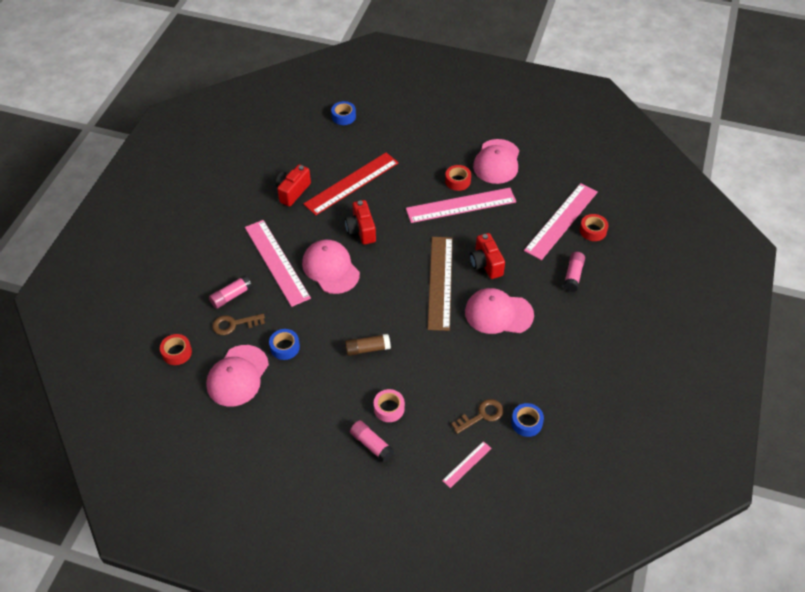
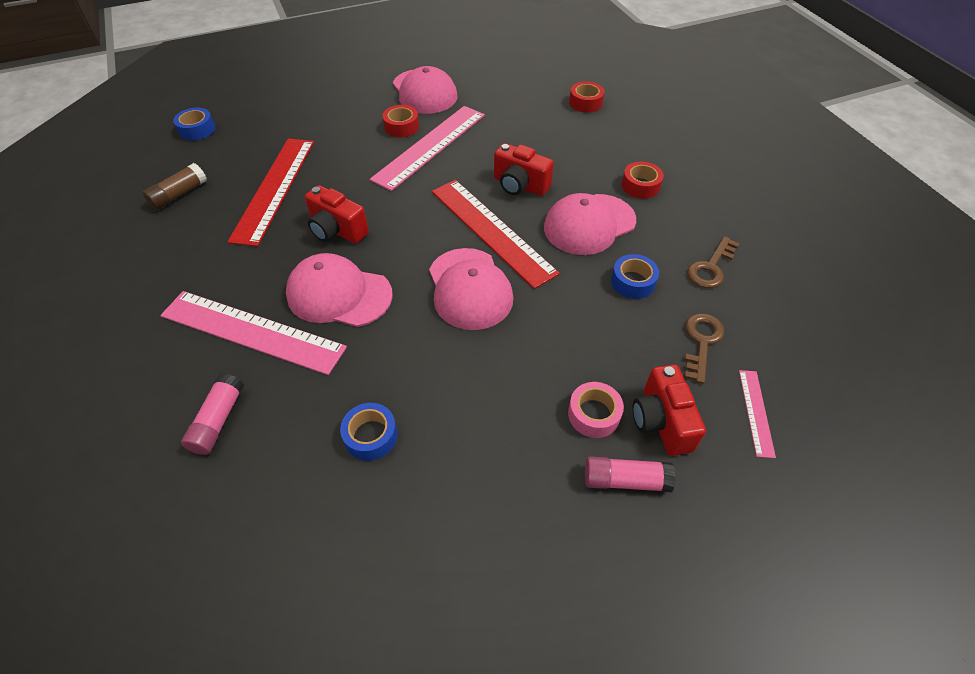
camera: 40 degrees left, 0 degrees up
red tape [160,334,192,365] -> red tape moved to [622,162,664,199]
pink cap [206,345,269,406] -> pink cap moved to [429,248,513,330]
brown key [212,314,265,335] -> brown key moved to [687,236,739,288]
red camera [275,164,311,207] -> red camera moved to [633,364,706,456]
brown glue stick [345,334,391,356] -> brown glue stick moved to [142,163,207,210]
brown ruler [427,237,453,331] -> red ruler [432,180,560,289]
blue tape [511,403,544,437] -> blue tape moved to [611,254,659,299]
pink ruler [524,183,598,260] -> none
pink glue stick [563,252,585,292] -> none

